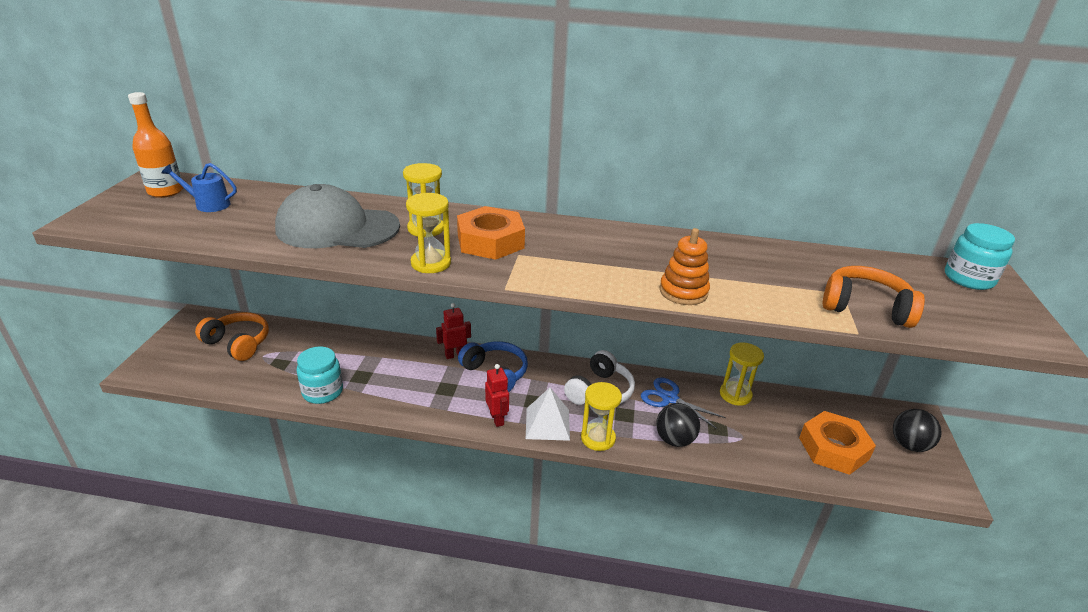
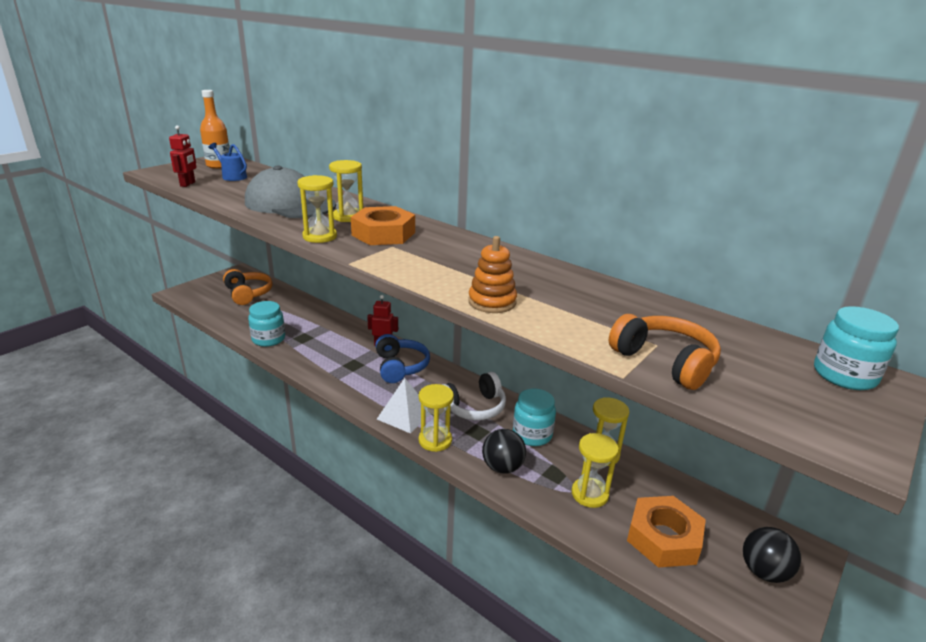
camera: 30 degrees right, 5 degrees down
red robot [485,364,509,427] -> red robot moved to [169,125,197,187]
blue scissors [641,377,726,429] -> turquoise jar [513,389,556,446]
none -> yellow hourglass [571,433,619,508]

